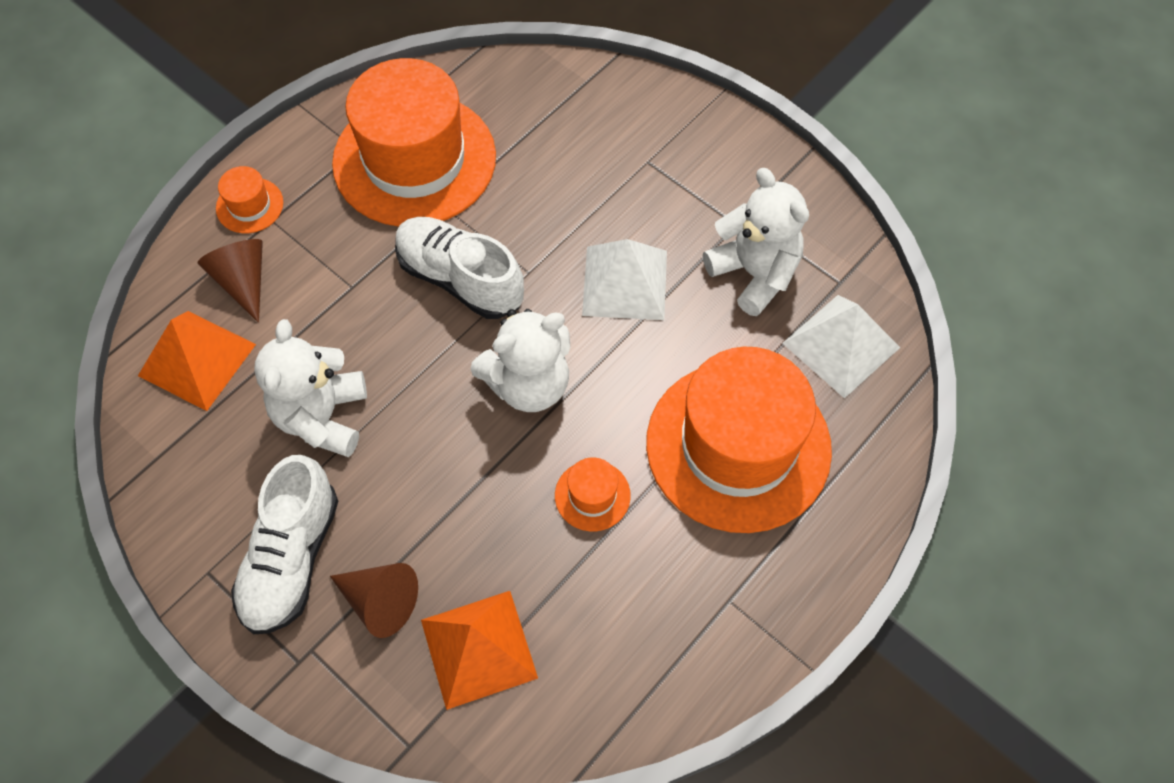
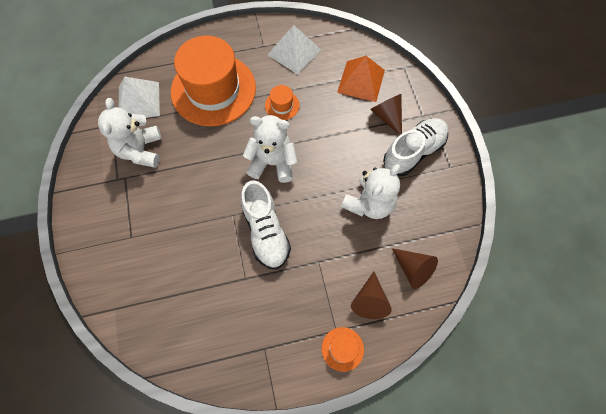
camera: 145 degrees left, 5 degrees up
orange pyramid [138,311,256,411] -> brown cone [392,248,438,289]
orange hat [332,58,496,227] -> none
white pyramid [582,239,667,320] -> white pyramid moved to [268,25,321,75]

